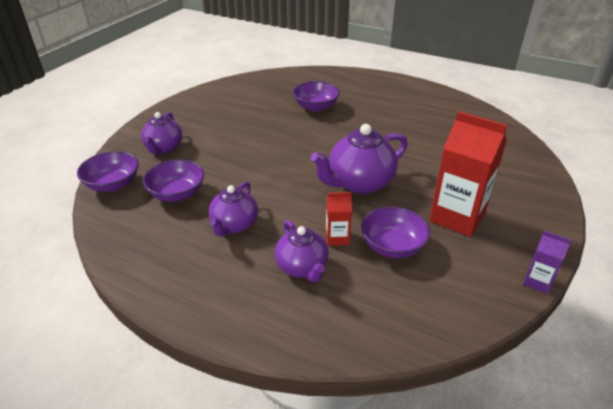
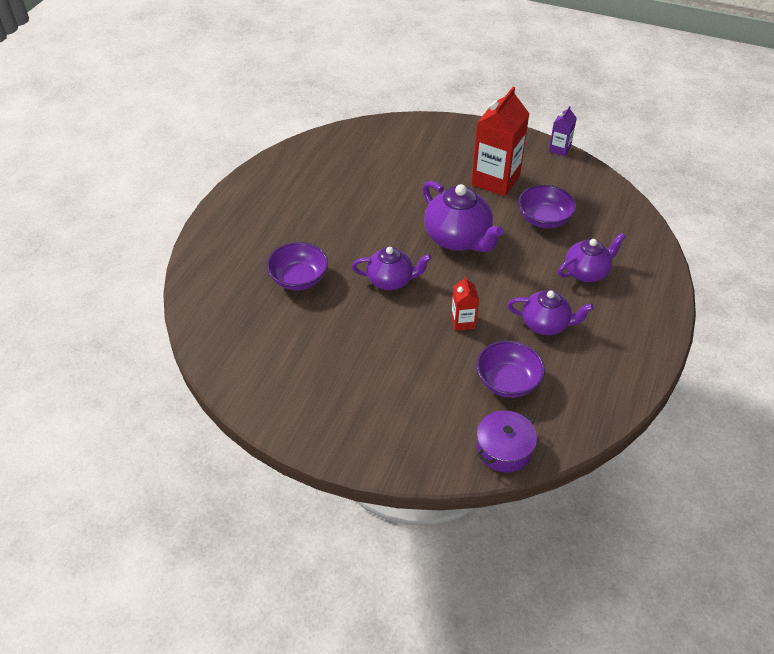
camera: 95 degrees left, 10 degrees up
purple bowl [77,151,139,192] -> purple pot [476,410,537,473]
purple teapot [141,112,182,154] -> purple teapot moved to [351,247,432,290]
red carton [326,192,352,246] -> red carton moved to [451,276,479,331]

